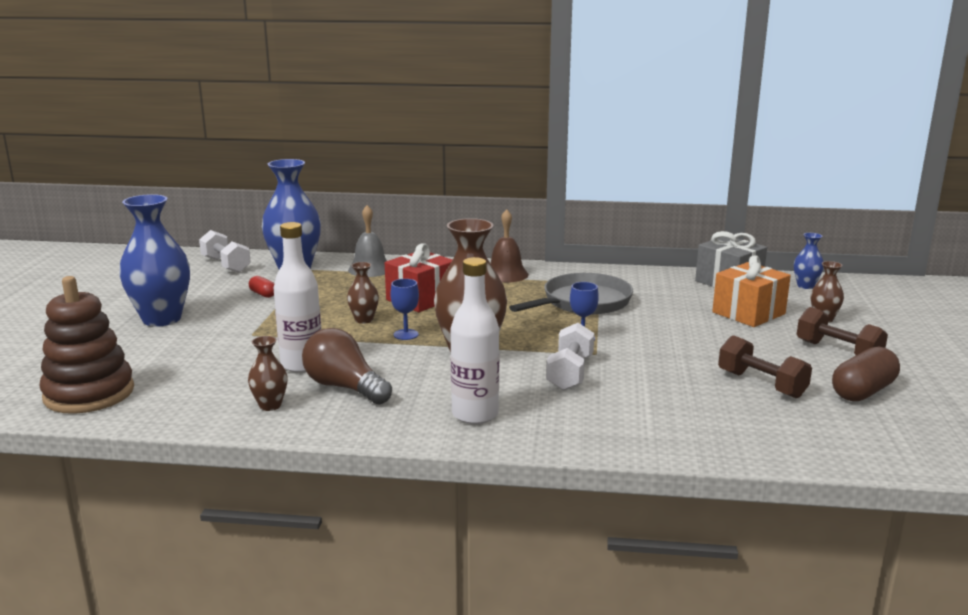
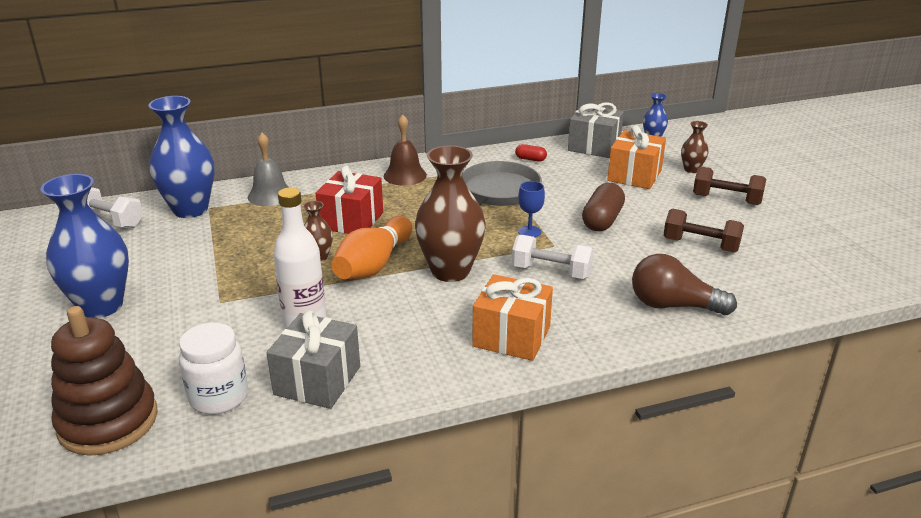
camera: 25 degrees left, 10 degrees up
brown vase [248,336,288,411] -> grey gift [267,310,360,409]
red capsule [249,276,274,298] -> red capsule moved to [515,144,547,162]
brown light bulb [302,328,392,405] -> brown light bulb moved to [632,254,737,315]
blue goblet [390,279,419,340] -> orange bowling pin [331,216,413,279]
white bottle [450,257,499,424] -> orange gift [472,274,553,361]
white dumbbell [546,323,594,391] -> white dumbbell turned 60 degrees counterclockwise [512,235,594,279]
brown capsule [832,347,900,402] -> brown capsule moved to [582,183,625,231]
none -> white jar [179,323,248,415]

